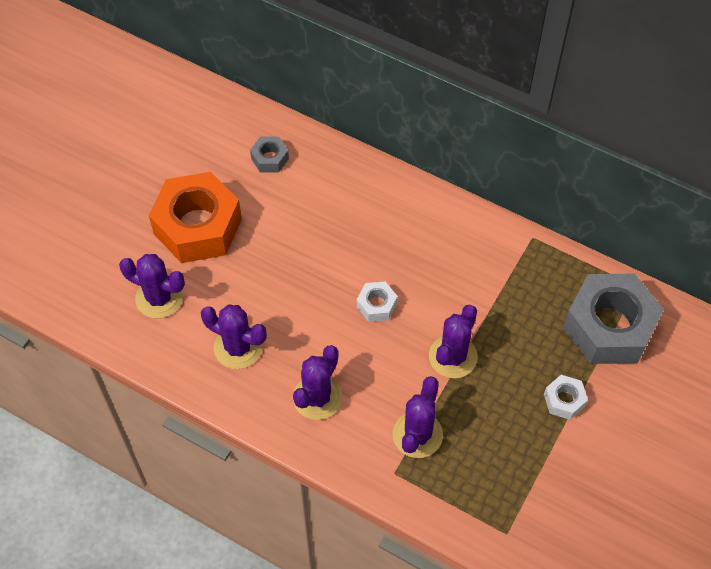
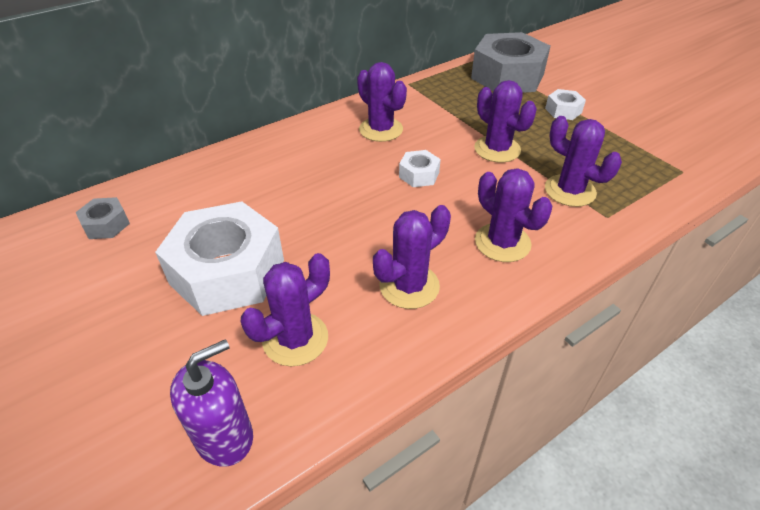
camera: 65 degrees left, 15 degrees down
orange nut [149,172,242,263] -> white nut [155,201,284,316]
grey nut [250,137,289,173] -> grey nut moved to [76,197,130,239]
none -> purple soap dispenser [170,339,253,467]
none -> purple cactus [357,62,407,142]

